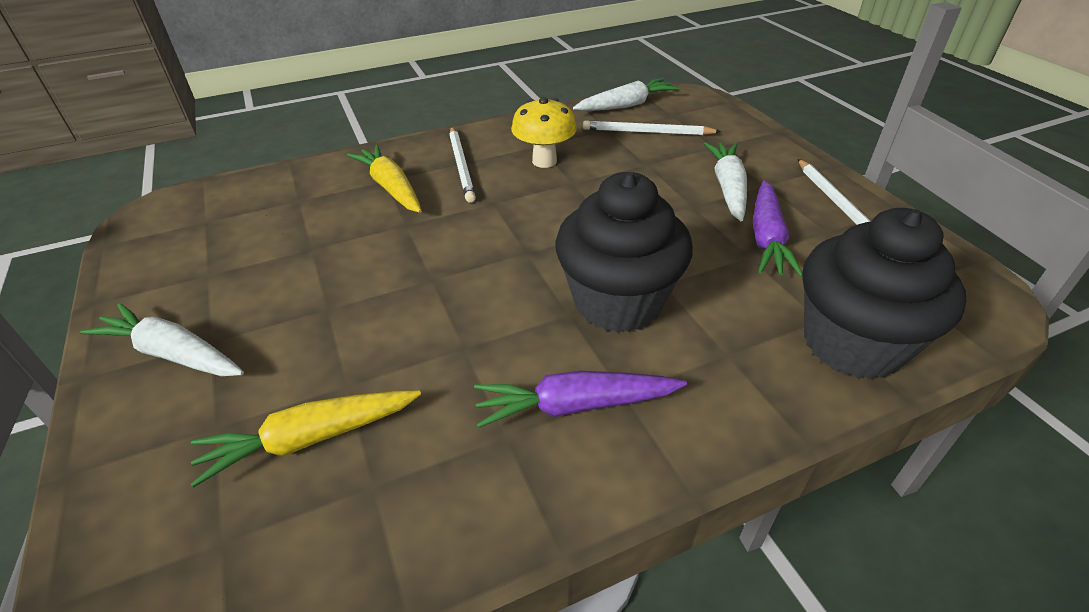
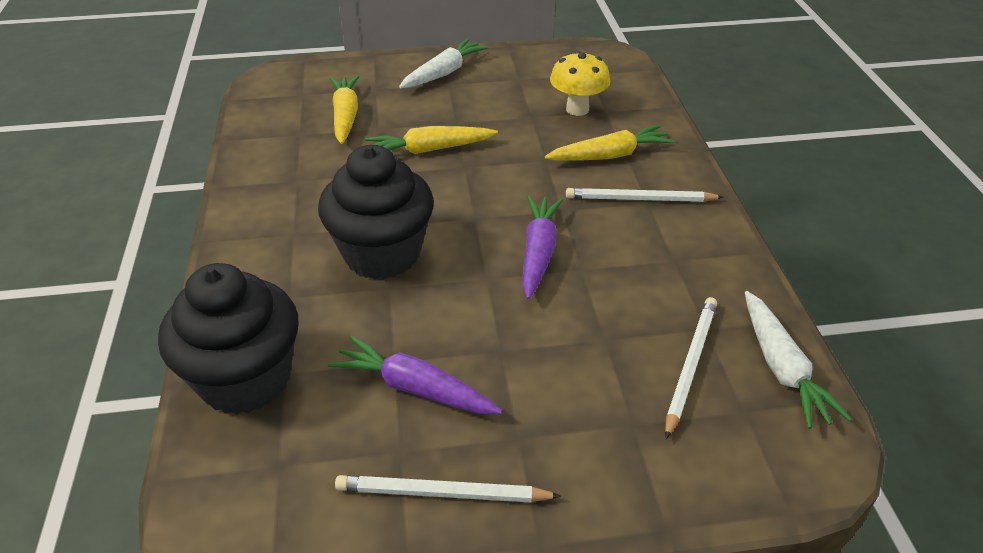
camera: 105 degrees right, 0 degrees up
purple carrot [474,371,687,428] -> purple carrot moved to [522,195,563,299]
yellow mushroom [511,97,577,168] -> yellow mushroom moved to [550,51,610,116]
white carrot [704,142,747,221] -> none
none -> yellow carrot [365,126,498,154]

